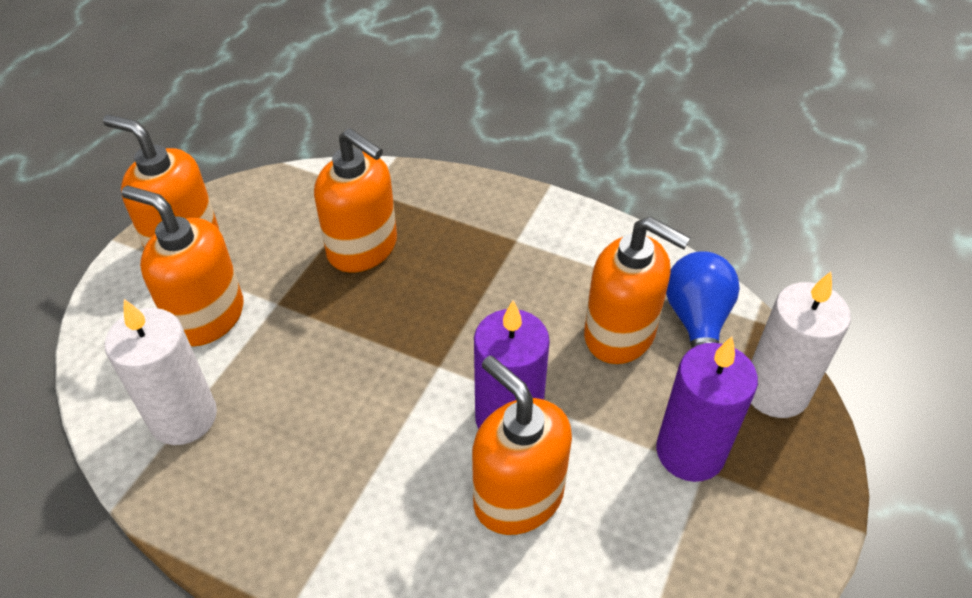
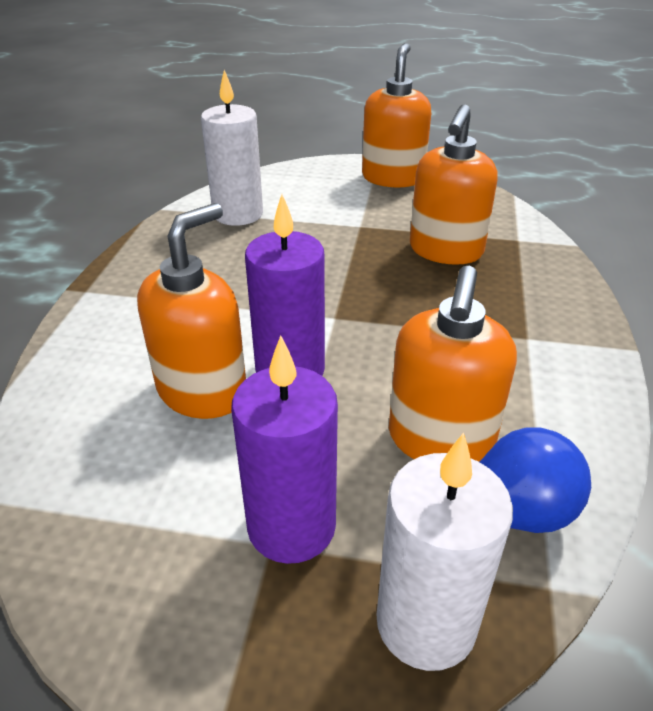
camera: 75 degrees right, 10 degrees down
orange soap dispenser [122,185,243,347] -> none

